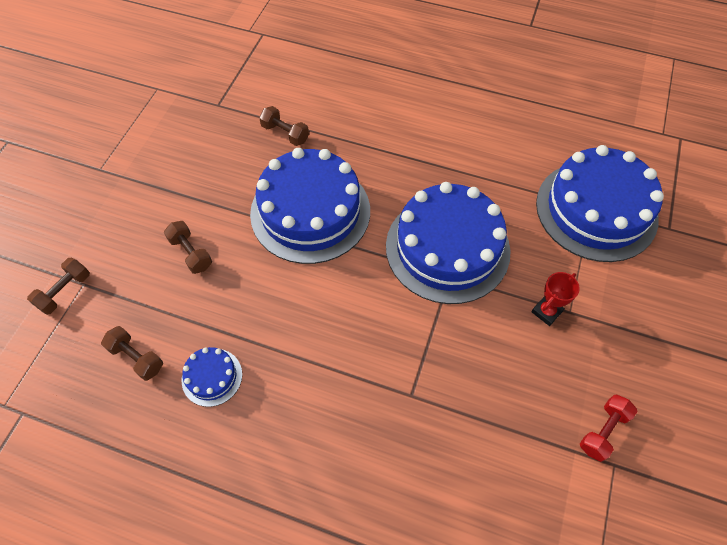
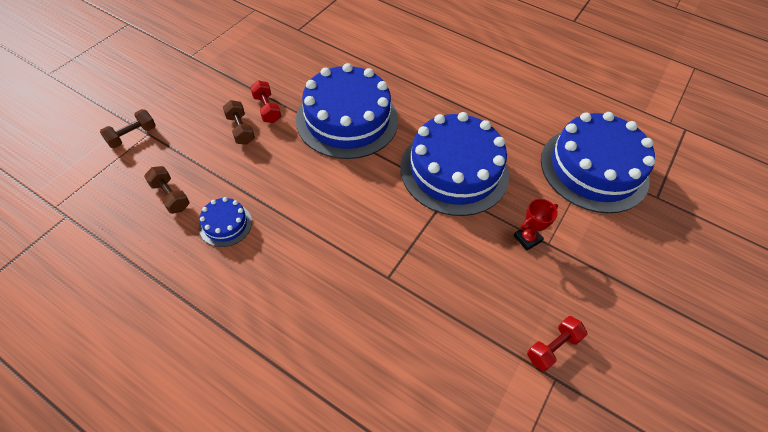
camera: 10 degrees right, 5 degrees down
brown dumbbell [259,106,309,146] -> none
none -> red dumbbell [250,80,281,123]

